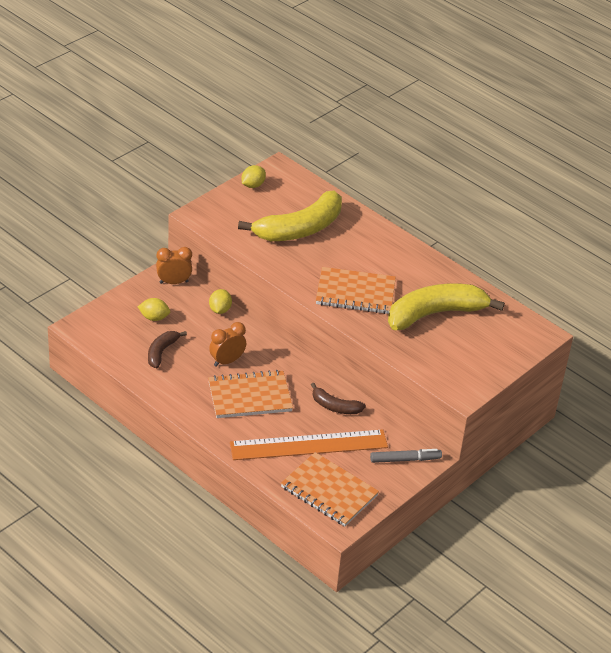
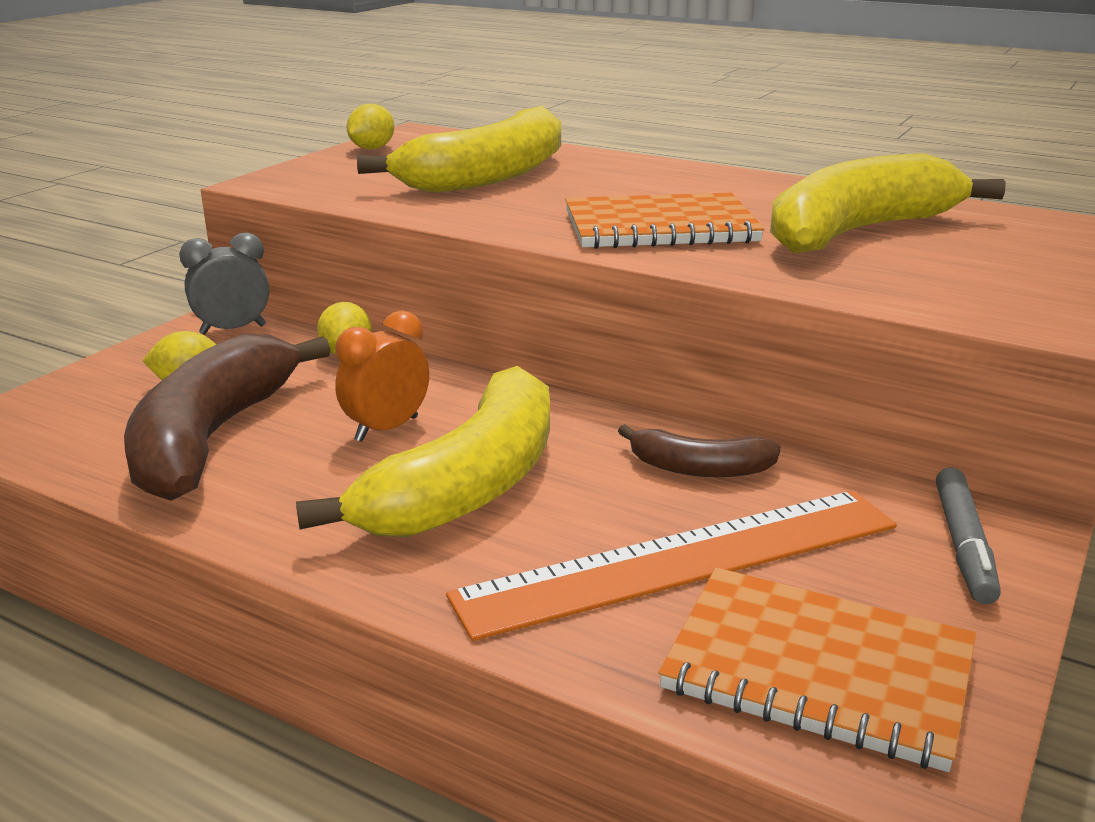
camera: 10 degrees left, 15 degrees down
brown banana [148,331,187,368] -> brown banana [124,334,331,501], size x2.02
orange clock [156,247,192,284] -> grey clock [179,233,269,335]
orange notebook [208,370,293,418] -> yellow banana [296,366,550,537]
grey marker [370,449,442,463] -> grey marker turned 120 degrees clockwise [936,467,1001,604]

